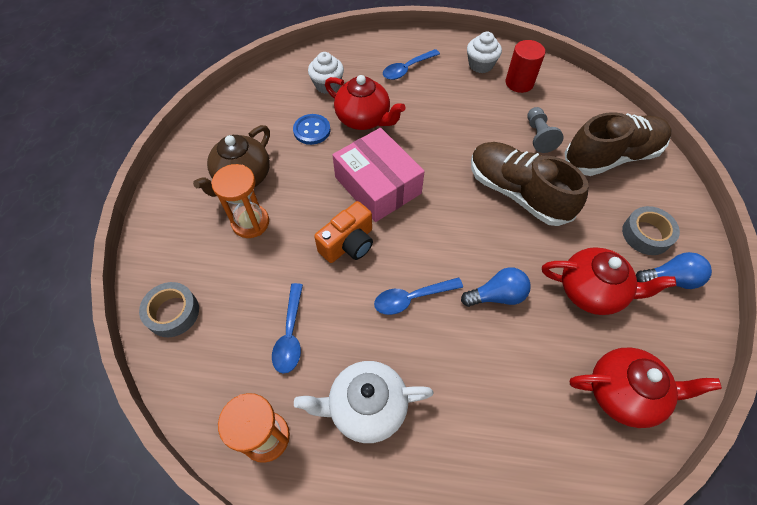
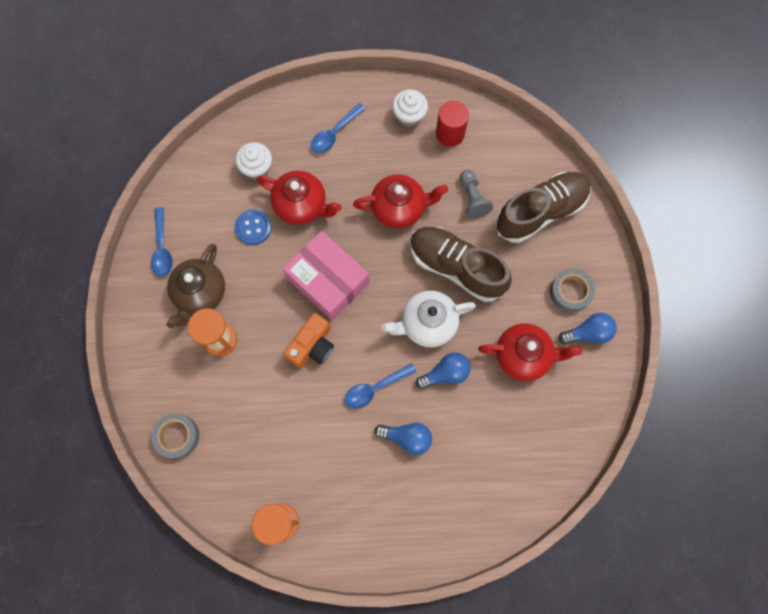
camera: 10 degrees left, 15 degrees up
blue spoon [272,283,303,374] -> blue spoon moved to [151,207,173,277]
white teapot [294,361,433,443] -> white teapot moved to [382,291,476,347]
red teapot [570,347,722,428] -> red teapot moved to [353,174,448,228]
none -> blue light bulb [374,423,432,455]

